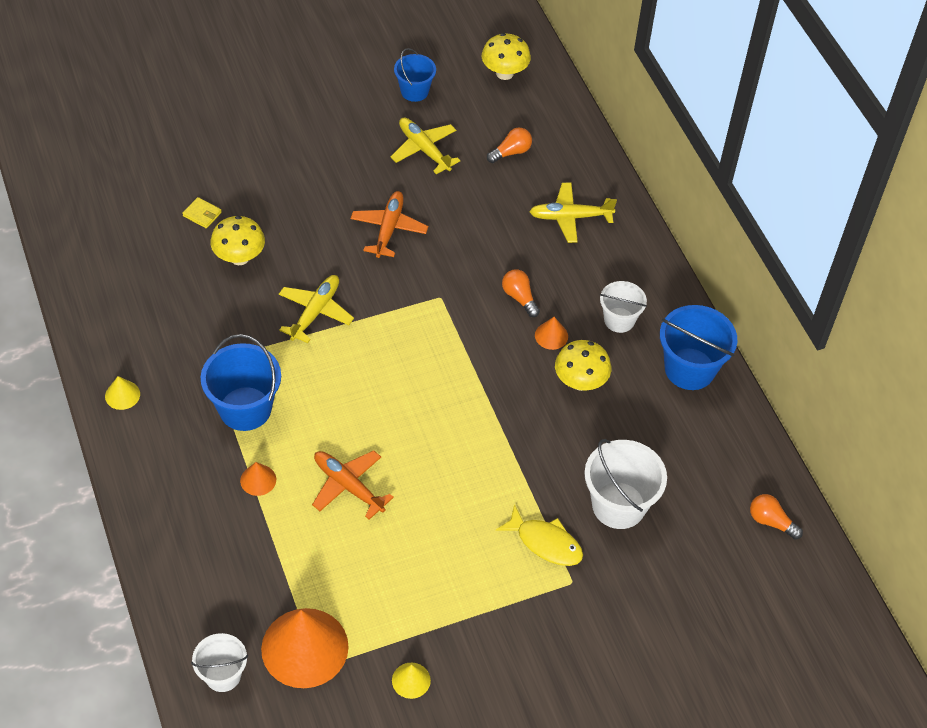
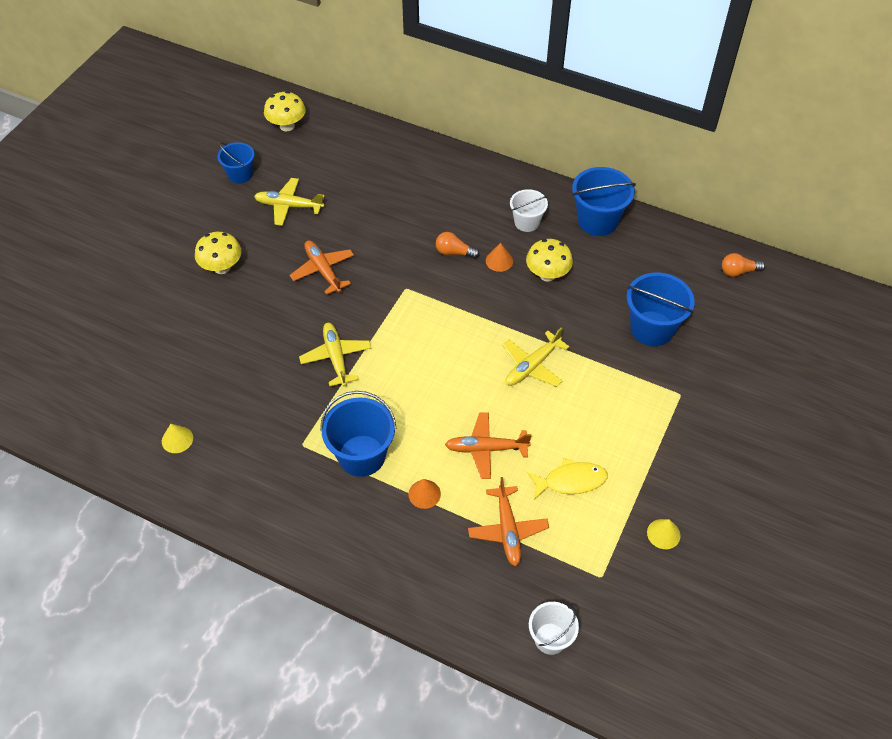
camera: 40 degrees left, 0 degrees up
yellow cone [105,376,140,410] -> yellow cone moved to [162,424,193,453]
yellow wallet [182,197,222,228] -> none
yellow mushroom [210,216,265,265] -> yellow mushroom moved to [195,232,241,274]
orange cone [261,608,349,688] -> none
orange light bulb [487,128,532,163] -> none
yellow fish [496,504,583,566] -> yellow fish moved to [527,458,608,500]
yellow plane [529,183,617,243] -> yellow plane moved to [503,327,569,387]
white bucket [584,439,667,529] -> blue bucket [627,273,695,346]
none -> orange plane [468,477,549,566]

